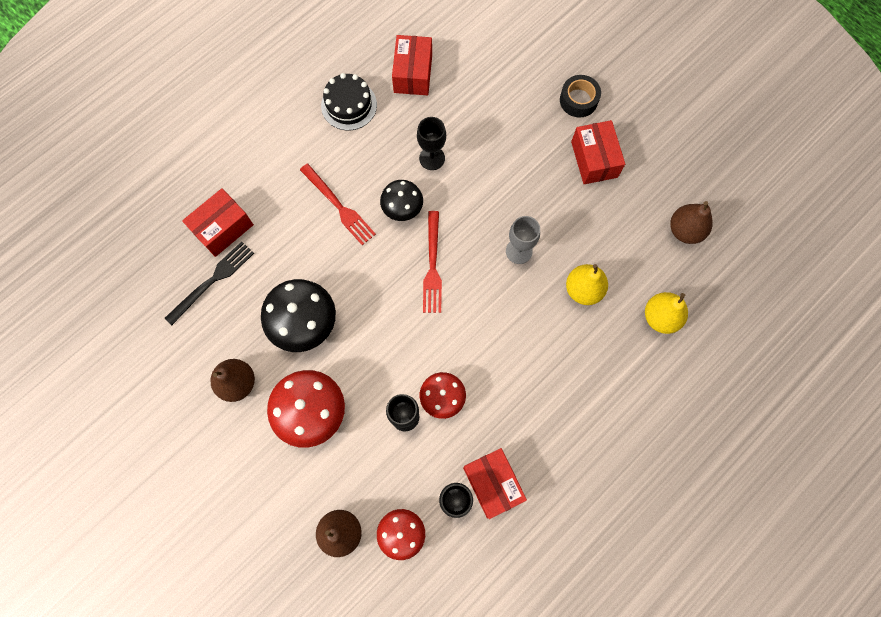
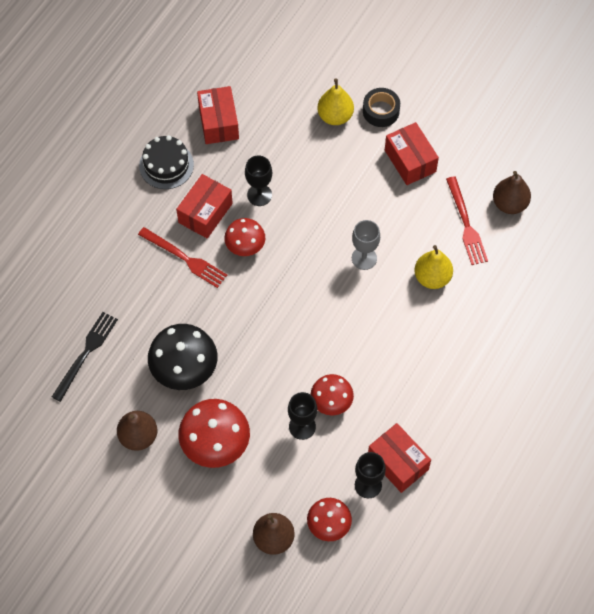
camera: 15 degrees left, 10 degrees down
red box [182,188,254,257] -> red box moved to [176,174,233,239]
black mushroom [380,180,423,221] -> red mushroom [224,218,265,256]
red fork [423,211,442,313] -> red fork moved to [446,176,488,265]
yellow pear [645,292,688,334] -> yellow pear moved to [317,78,354,125]

